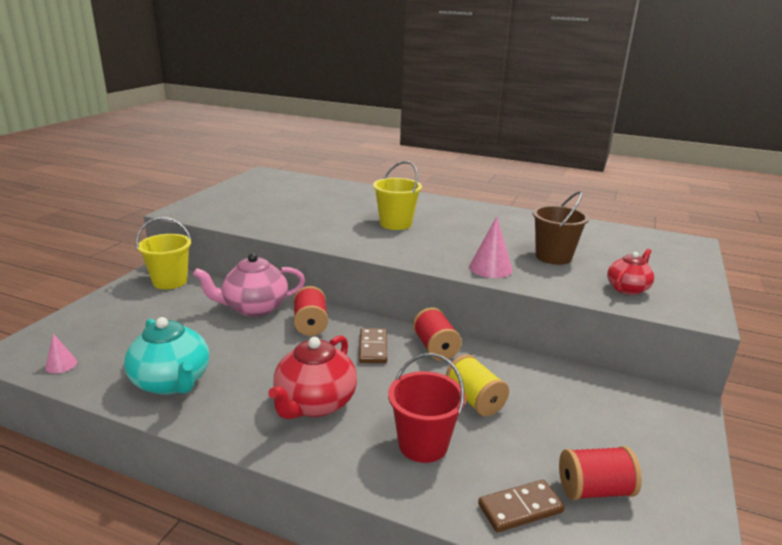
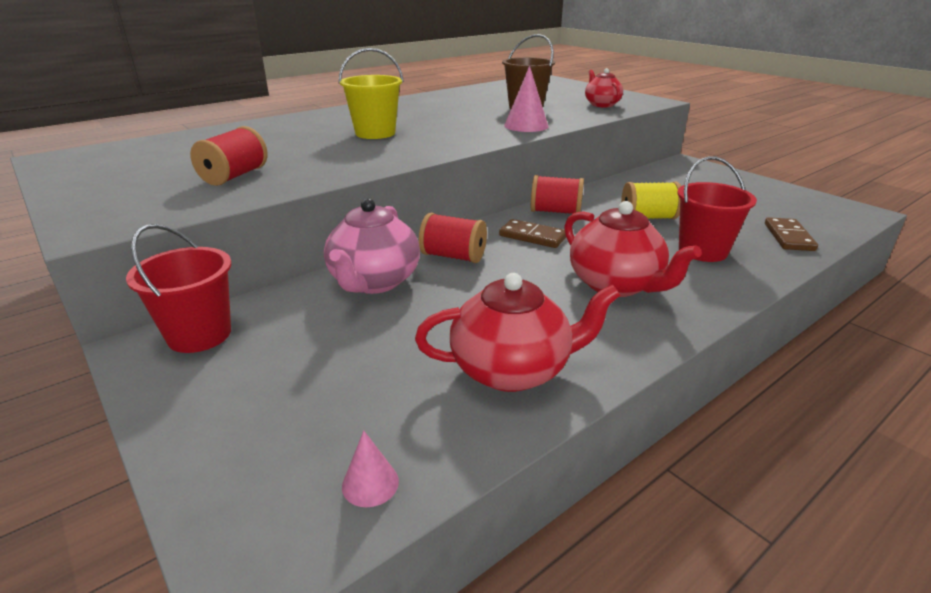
camera: 60 degrees left, 5 degrees up
turquoise teapot [124,317,209,395] -> red teapot [415,273,620,392]
yellow bucket [136,217,191,289] -> red bucket [126,224,231,353]
red spool [559,446,642,500] -> red spool moved to [190,126,268,186]

